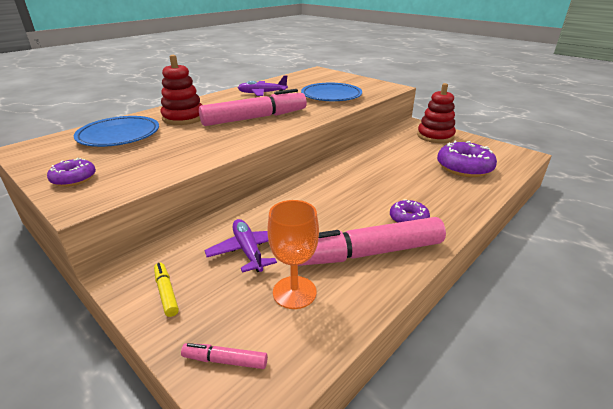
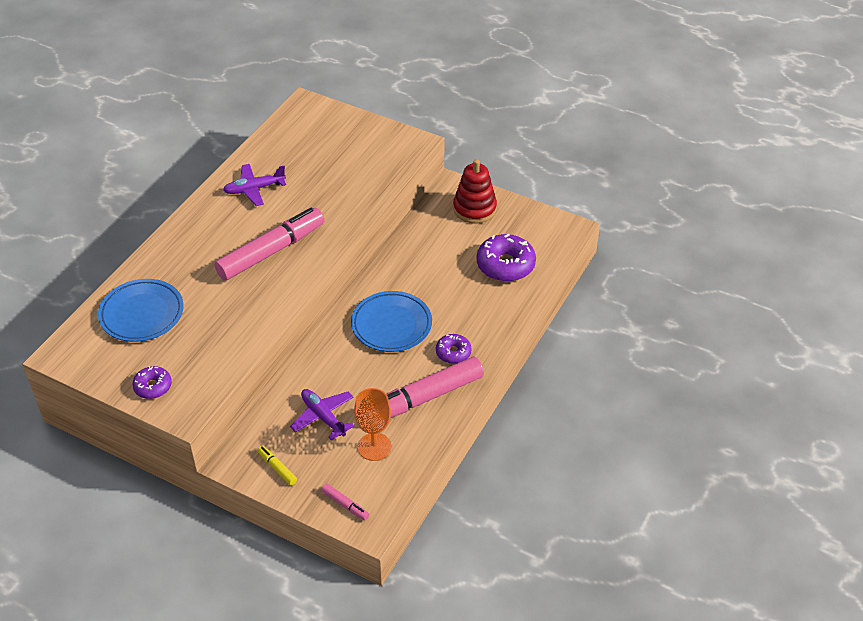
camera: 15 degrees left, 15 degrees up
red stacking toy [160,55,202,125] -> none
pink marker [181,343,268,369] -> pink marker turned 135 degrees counterclockwise [321,484,369,520]
blue plate [301,83,362,101] -> blue plate moved to [351,291,432,352]

